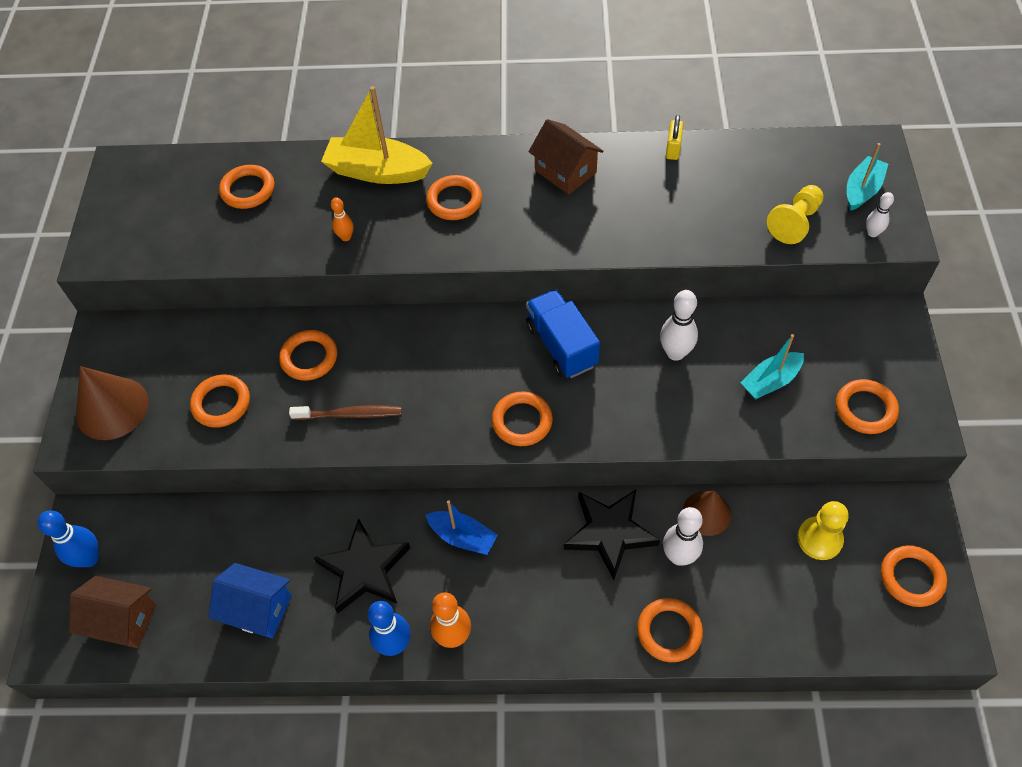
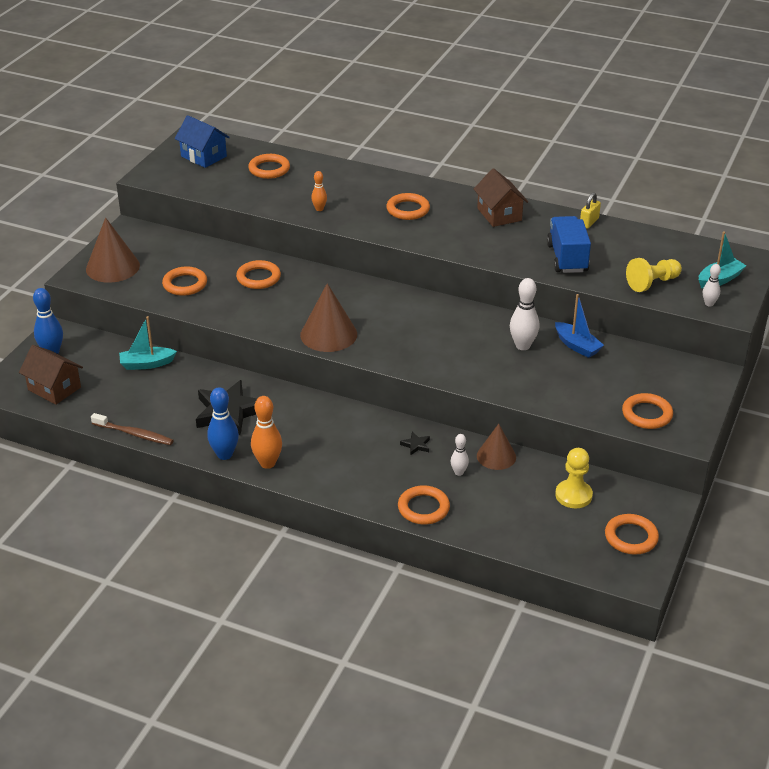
camera: 20 degrees right, 20 degrees down
blue house [208,563,292,638] -> blue house moved to [175,115,230,168]
brown toothbrush [289,405,402,420] -> brown toothbrush moved to [91,413,173,445]
yellow boat [321,86,432,184] -> none
blue boat [426,500,498,555] -> blue boat moved to [555,294,604,358]
orange ring [492,391,553,446] -> none
blue truck [526,289,600,378] -> blue truck moved to [547,216,591,273]
black star [564,490,660,580] -> black star [400,432,430,456], size x0.41
white bowling pin [663,507,703,566] -> white bowling pin [451,434,469,476], size x0.58
turquoise boat [740,334,804,399] -> turquoise boat moved to [119,316,177,370]
none -> brown cone [300,283,357,352]

